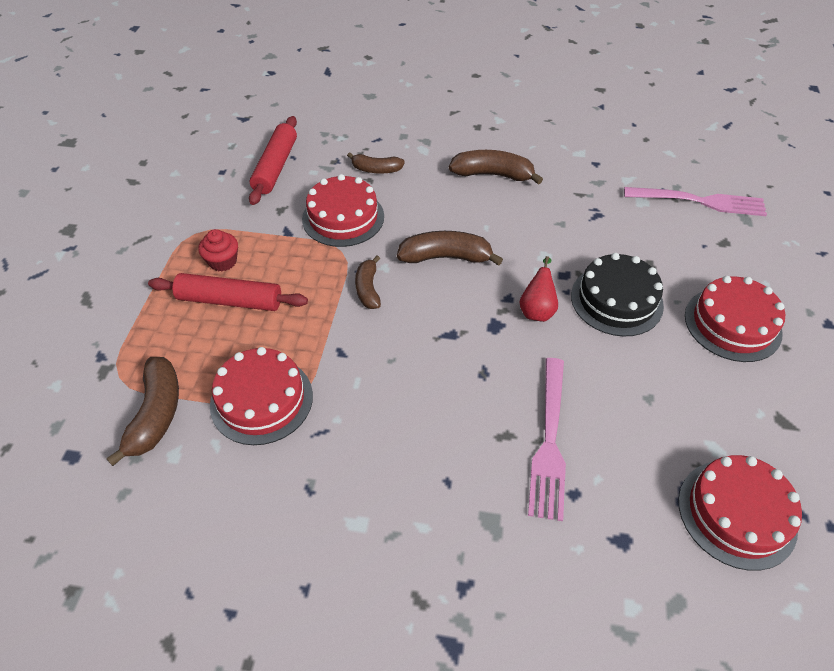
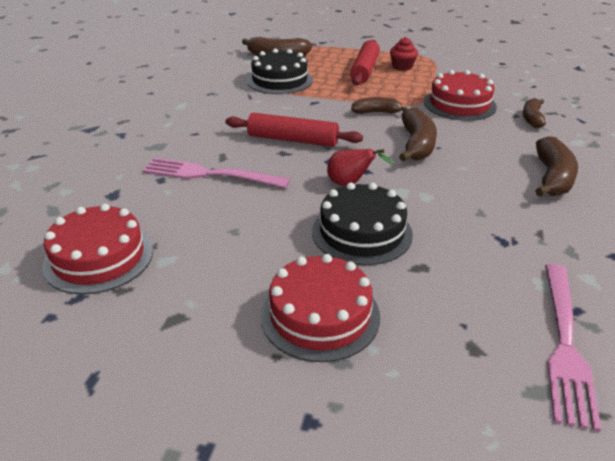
camera: 95 degrees right, 15 degrees down
red cake [210,347,313,445] -> black cake [247,49,313,94]
red rolling pin [249,116,297,205] -> red rolling pin moved to [225,113,363,147]

